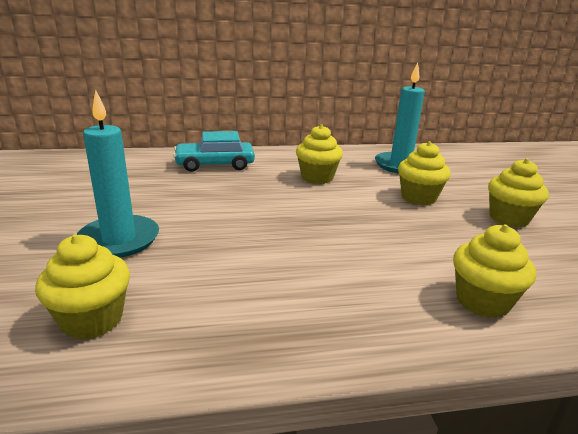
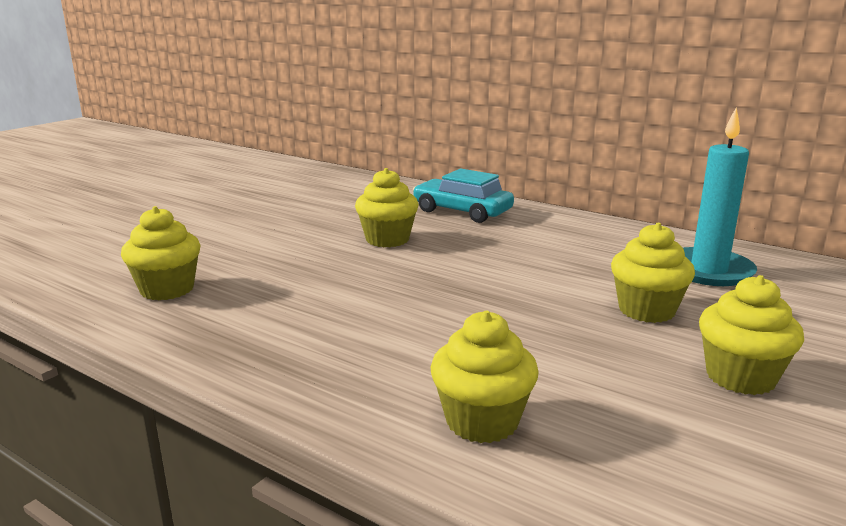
camera: 45 degrees right, 5 degrees down
turquoise candle [77,90,159,258] -> none
yellow cupcake [296,124,343,184] -> yellow cupcake moved to [355,168,419,247]

